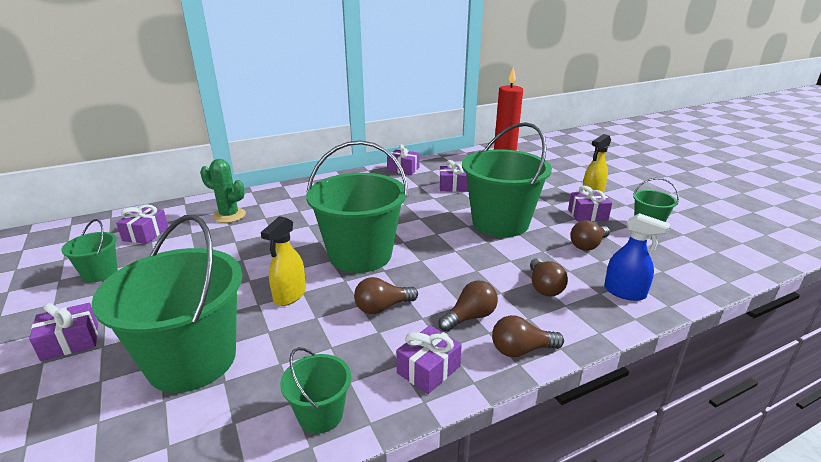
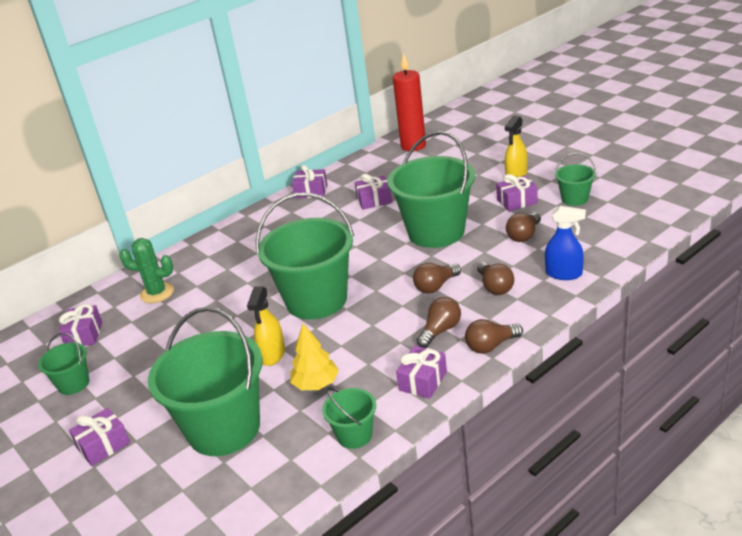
camera: 10 degrees left, 5 degrees up
brown light bulb [354,277,418,314] -> brown light bulb moved to [413,263,461,294]
none -> yellow tree [290,324,339,390]

